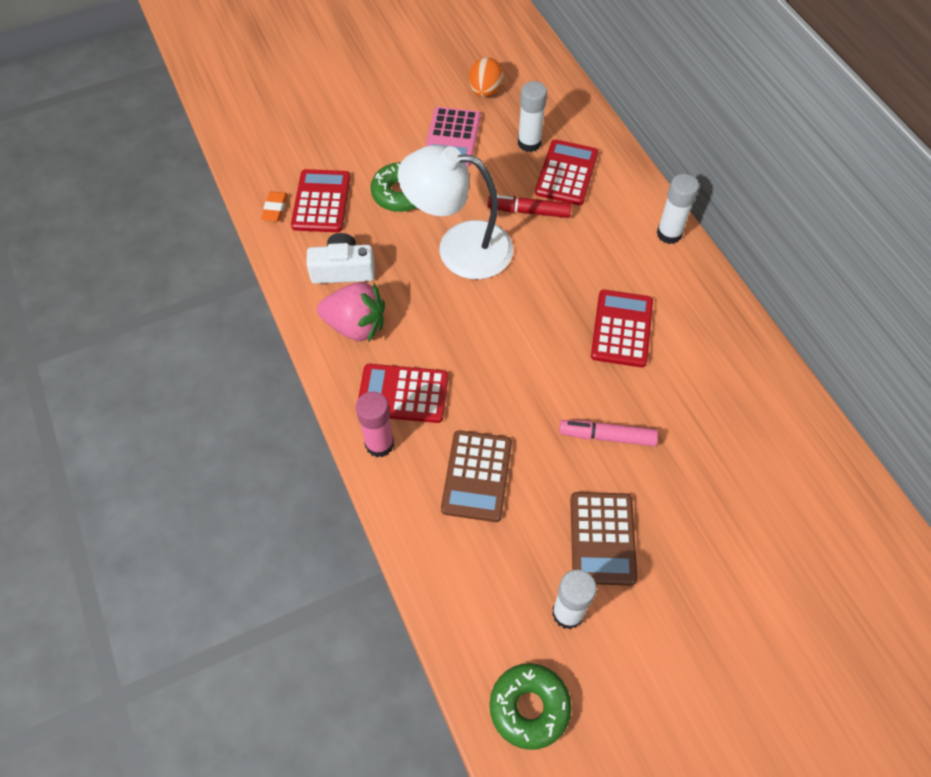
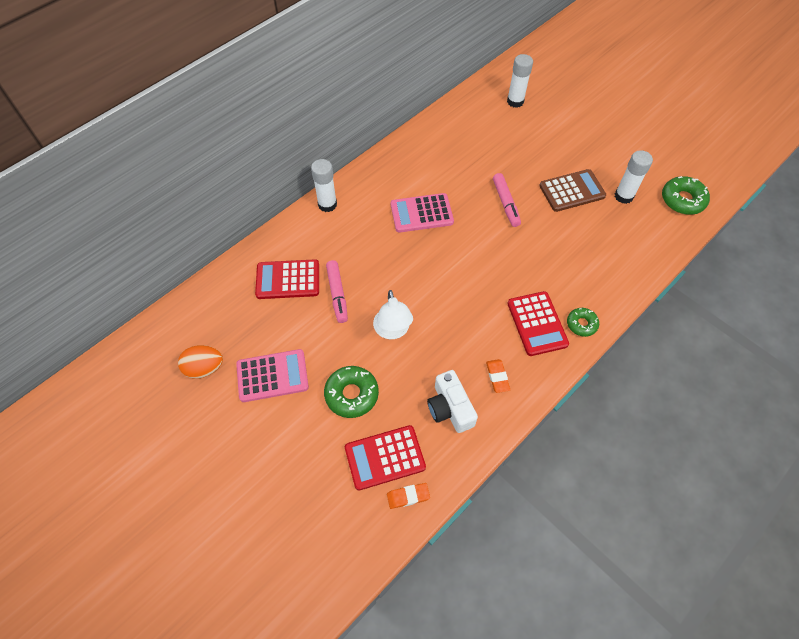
camera: 110 degrees left, 0 degrees up
pink strawberry [317,282,385,342] -> orange eraser [486,359,510,393]
pink glue stick [356,391,394,457] -> green donut [567,308,599,337]
white lamp [398,145,513,279] -> white lamp [373,290,413,339], size x0.60
brown calculator [441,430,512,522] -> none
red marker [488,195,572,218] -> pink marker [326,260,348,323]
white glue stick [518,81,547,152] -> white glue stick moved to [507,54,533,108]
red calculator [591,289,653,367] -> pink calculator [391,193,454,233]

